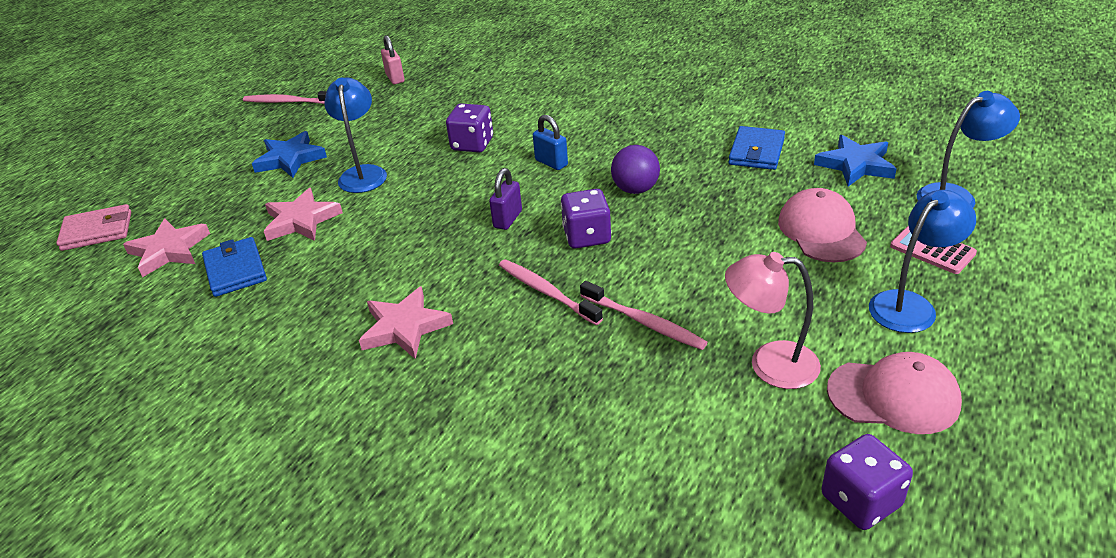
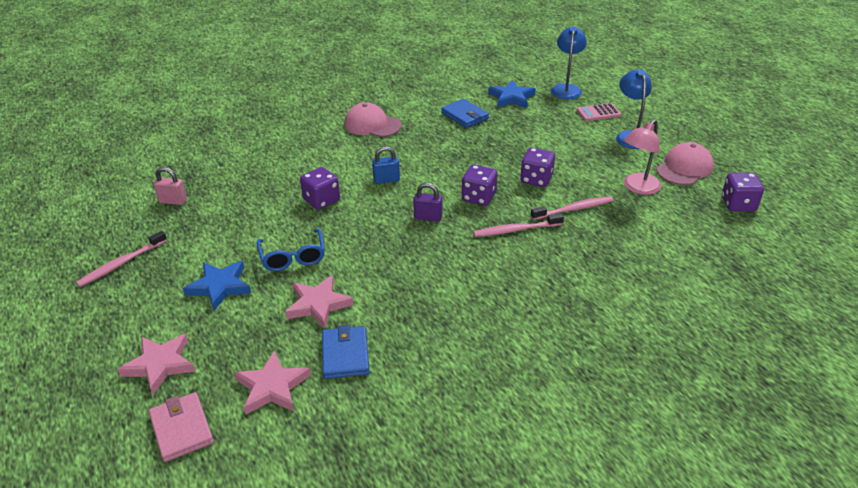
camera: 60 degrees left, 0 degrees up
pink wallet [56,204,131,251] -> pink wallet turned 45 degrees counterclockwise [149,392,214,462]
blue wallet [202,237,267,297] -> blue wallet turned 75 degrees clockwise [322,325,369,379]
blue lamp [324,78,387,193] -> blue glasses [257,229,325,271]
pink star [359,286,453,359] -> pink star moved to [118,334,195,394]
purple padlock [489,168,522,230] -> purple padlock turned 45 degrees counterclockwise [413,183,442,222]
purple ball [611,145,660,194] -> none
pink cap [778,188,867,262] -> pink cap moved to [344,102,402,137]
none -> purple dice [520,148,555,187]

